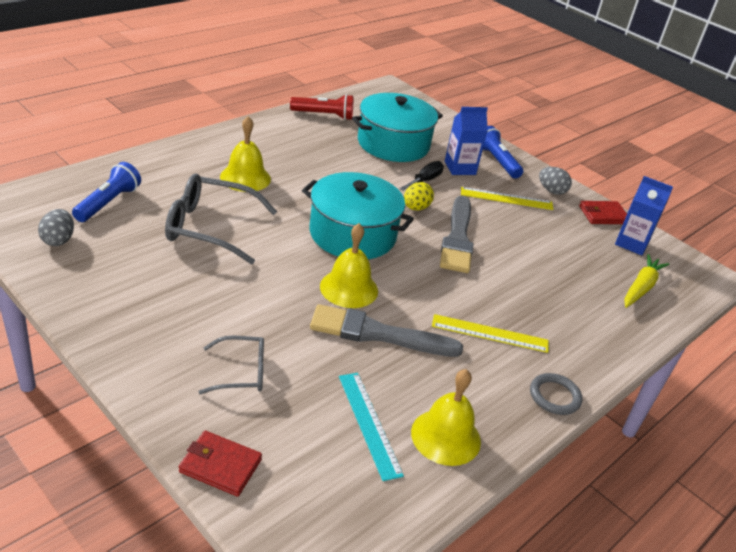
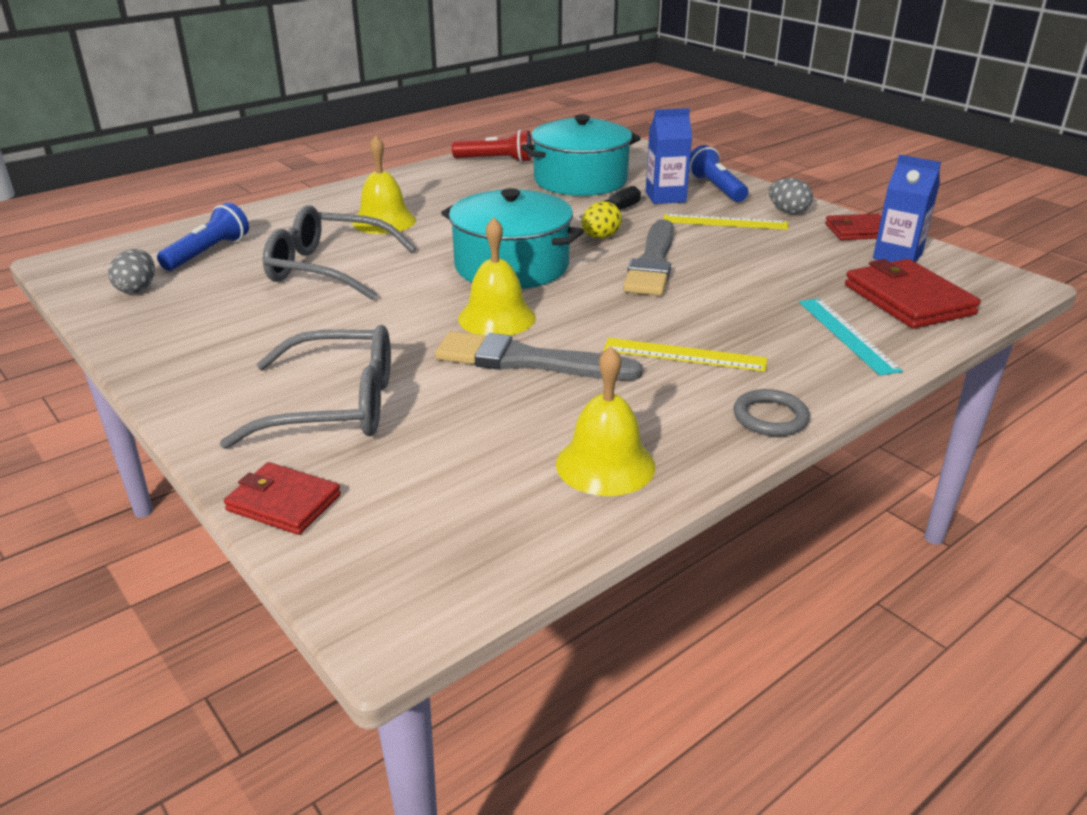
camera: 10 degrees right, 5 degrees down
grey glasses [199,336,264,394] -> grey glasses [220,325,391,449], size x1.78
turquoise ruler [339,373,404,481] -> turquoise ruler moved to [799,298,903,375]
yellow carrot [625,254,669,308] -> red wallet [845,259,981,329]

